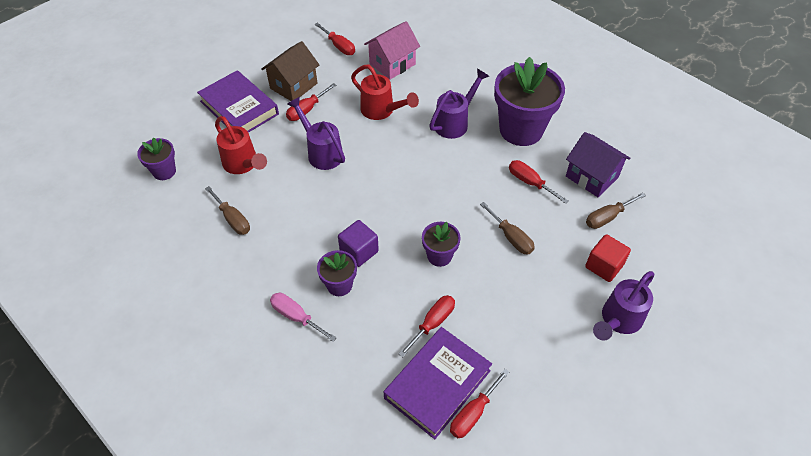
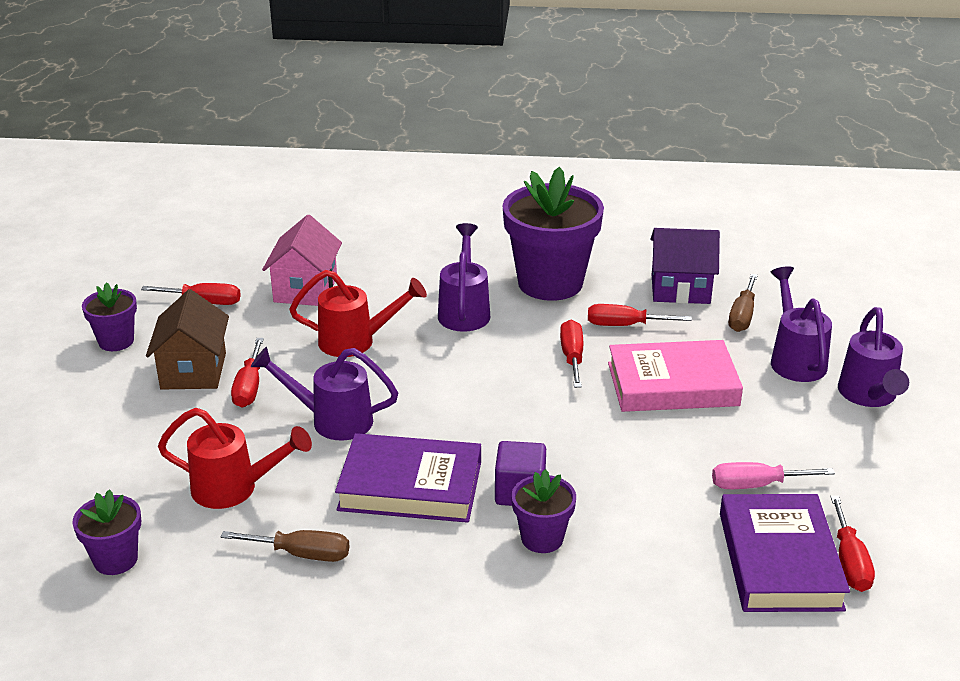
camera: 40 degrees left, 20 degrees down
purple book [197,70,279,133] -> purple book moved to [335,433,481,523]
pink screwdriver [270,293,336,342] -> pink screwdriver moved to [712,462,835,489]
red screwdriver [399,295,455,357] -> red screwdriver moved to [560,320,583,388]
purple flower pot [422,222,461,267] -> purple flower pot moved to [82,282,137,351]
brown screwdriver [480,202,535,255] -> pink book [608,340,743,412]
red cube [585,234,631,282] -> purple watering can [771,266,832,382]

